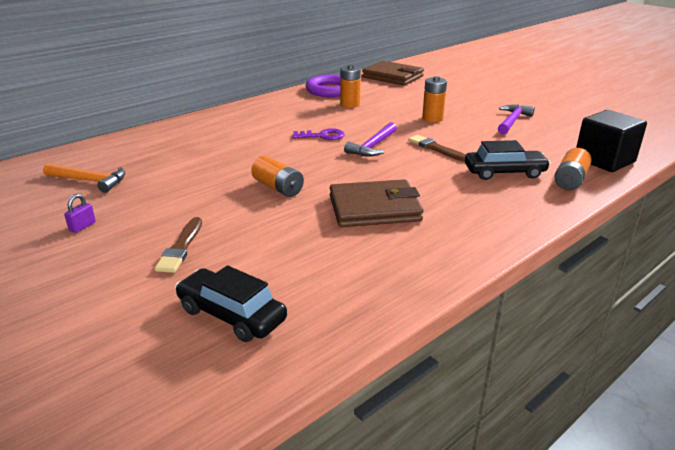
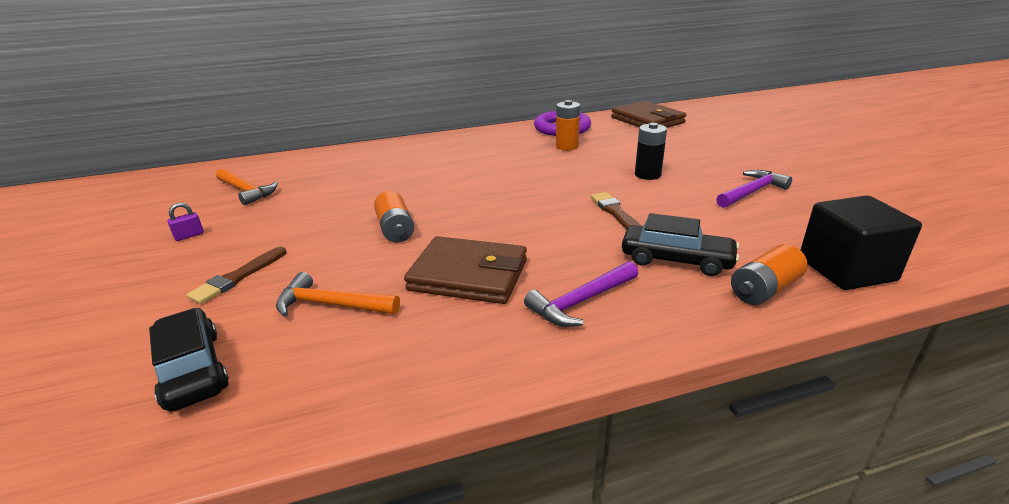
camera: 25 degrees right, 0 degrees up
purple key [293,128,345,140] -> none
purple hammer [344,122,397,156] -> purple hammer moved to [524,261,639,327]
orange battery [422,76,447,122] -> black battery [635,123,667,180]
none -> orange hammer [276,272,400,317]

